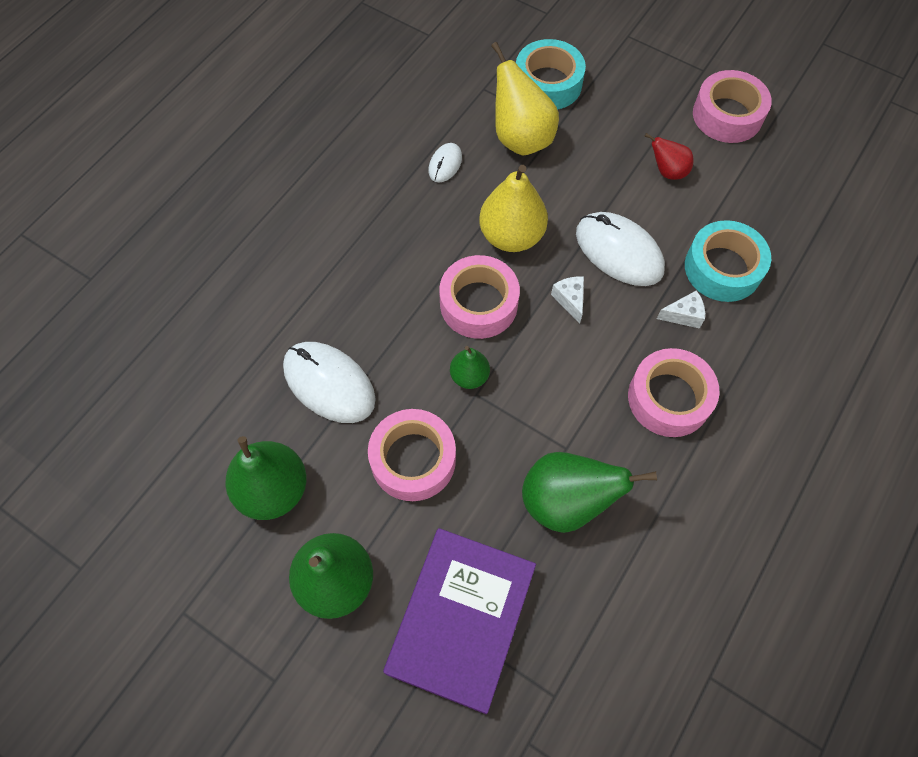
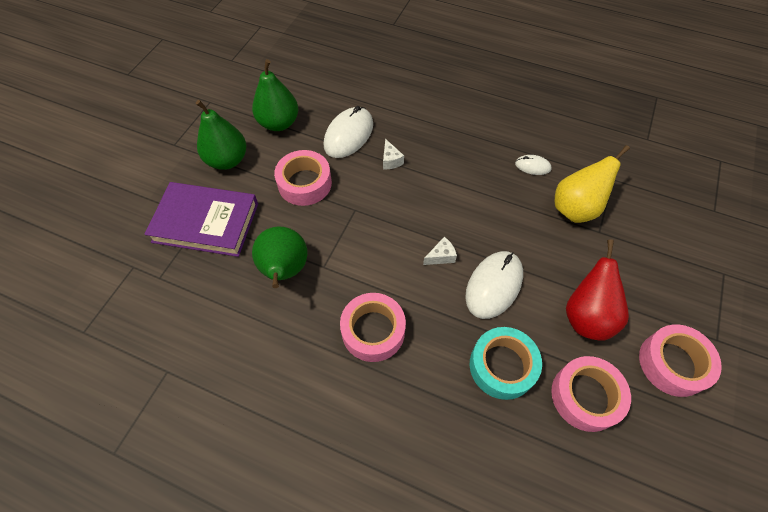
camera: 80 degrees right, 5 degrees down
pink tape [439,255,520,339] -> pink tape moved to [551,356,631,432]
green pear [450,346,490,389] -> none
yellow pear [479,165,548,252] -> none
turquoise tape [516,39,586,109] -> none
red pear [645,133,694,180] -> red pear [566,239,629,341], size x1.81
white cheese [657,290,705,329] -> white cheese moved to [383,139,404,169]

